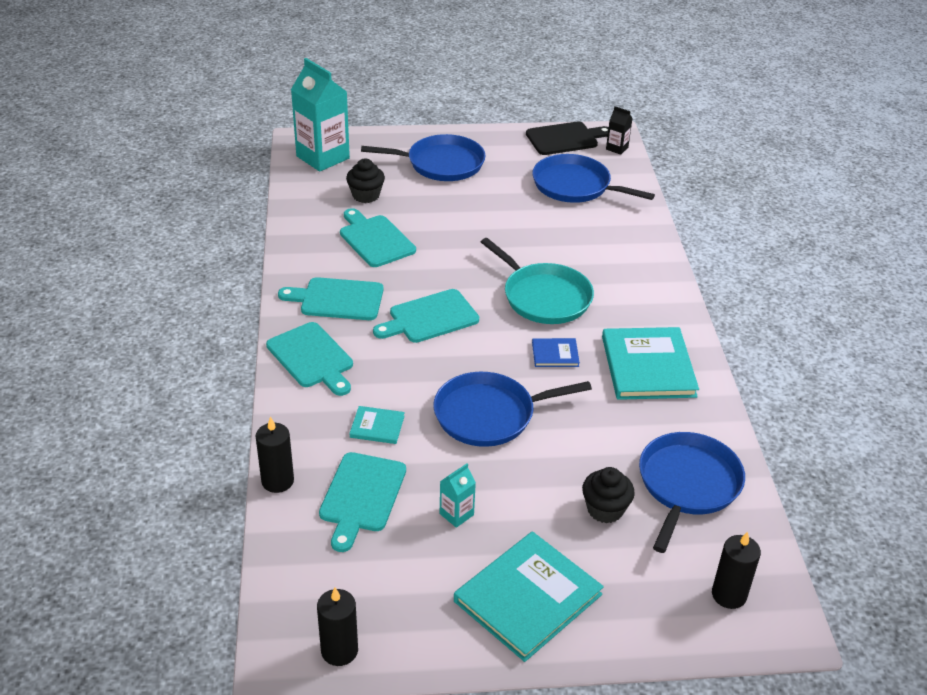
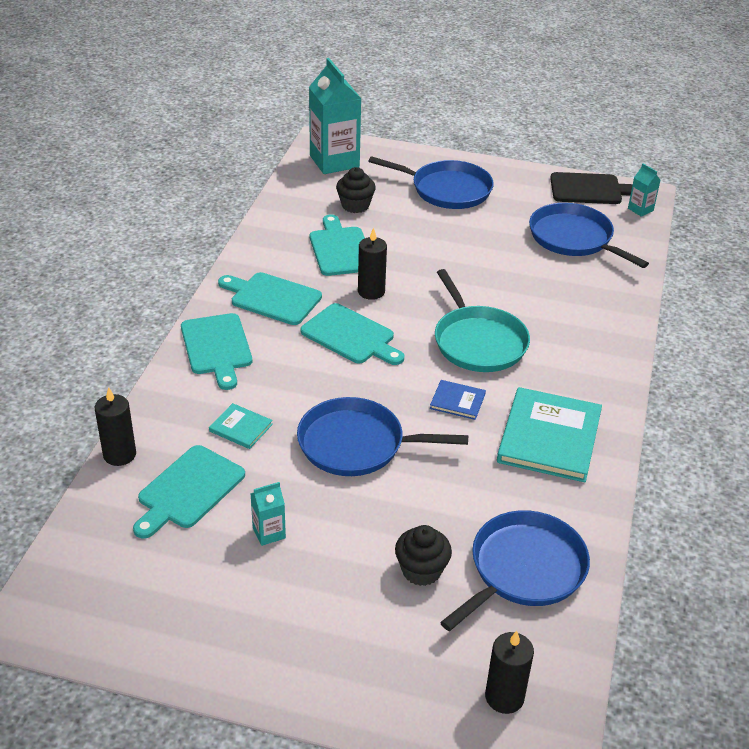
camera: 20 degrees right, 0 degrees up
black candle [317,587,358,666] -> black candle moved to [358,228,387,300]
turquoise cutting board [373,289,479,343] -> turquoise cutting board turned 135 degrees counterclockwise [300,303,404,365]
turquoise book [454,531,604,662] -> none
black carton [606,106,633,155] -> turquoise carton [628,164,660,217]

